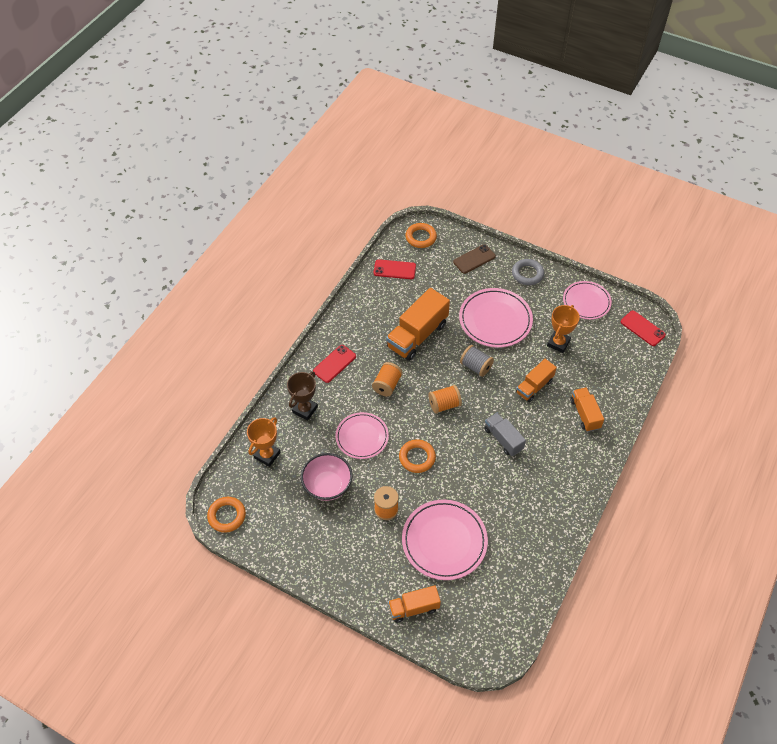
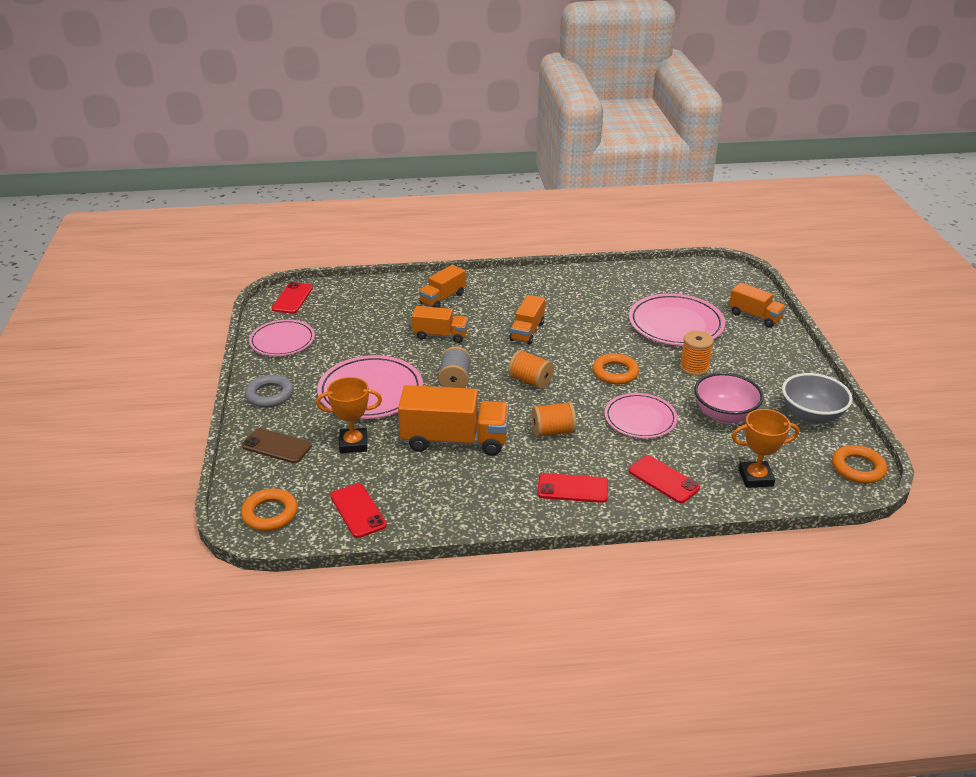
camera: 125 degrees left, 20 degrees down
brown trophy [287,372,318,421] -> red phone [629,455,700,503]
grey truck [484,413,526,456] -> orange truck [510,295,545,345]
orange trophy [547,305,580,353] -> orange trophy moved to [316,377,382,453]
none -> grey bowl [782,373,853,424]

